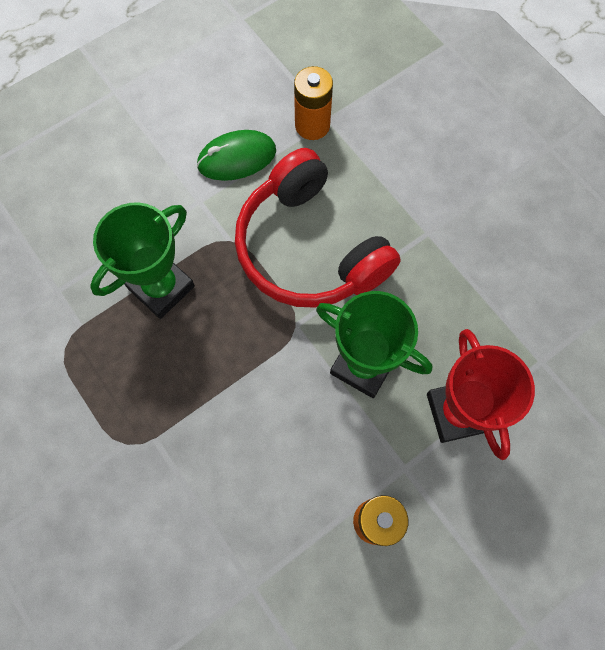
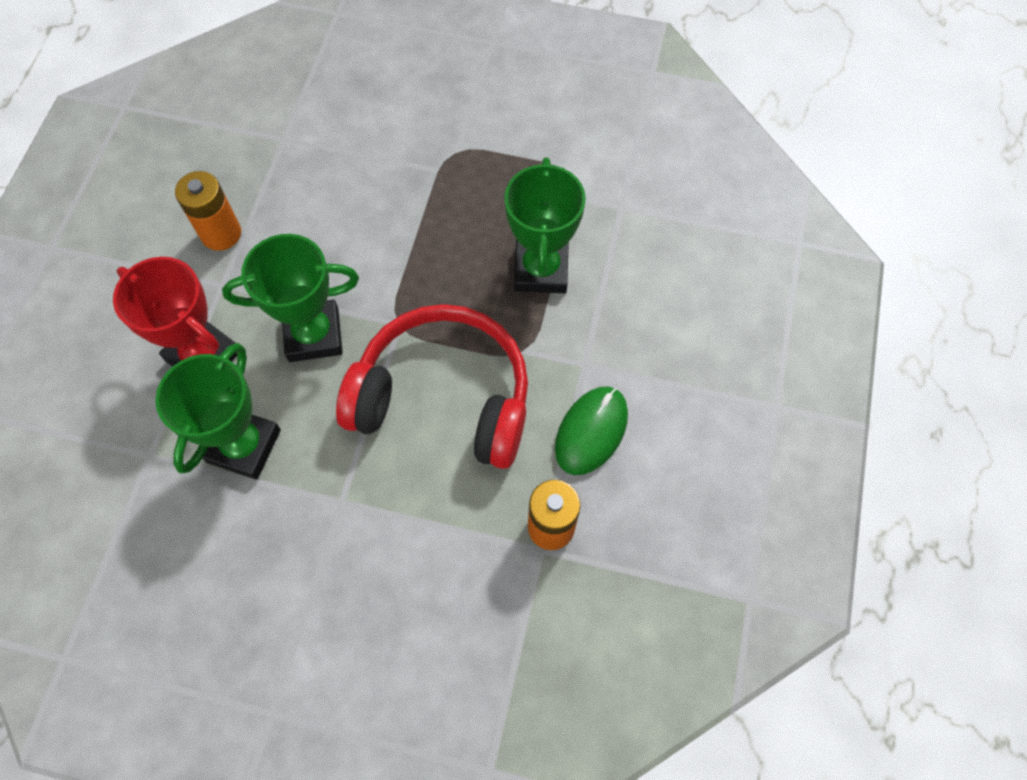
camera: 140 degrees right, 5 degrees down
none -> green trophy [155,343,281,480]

